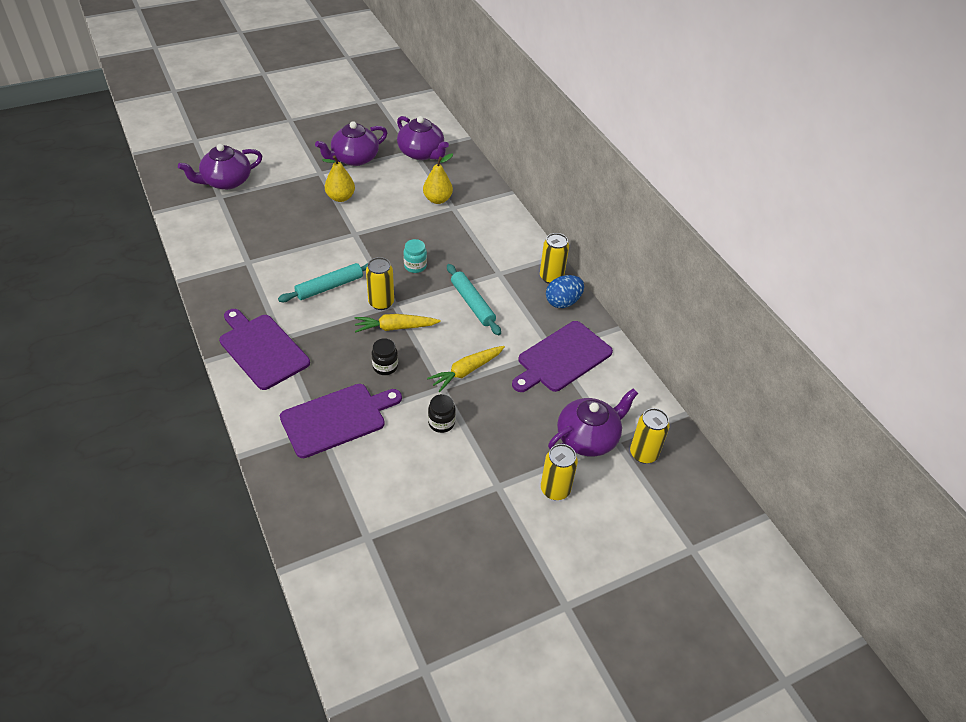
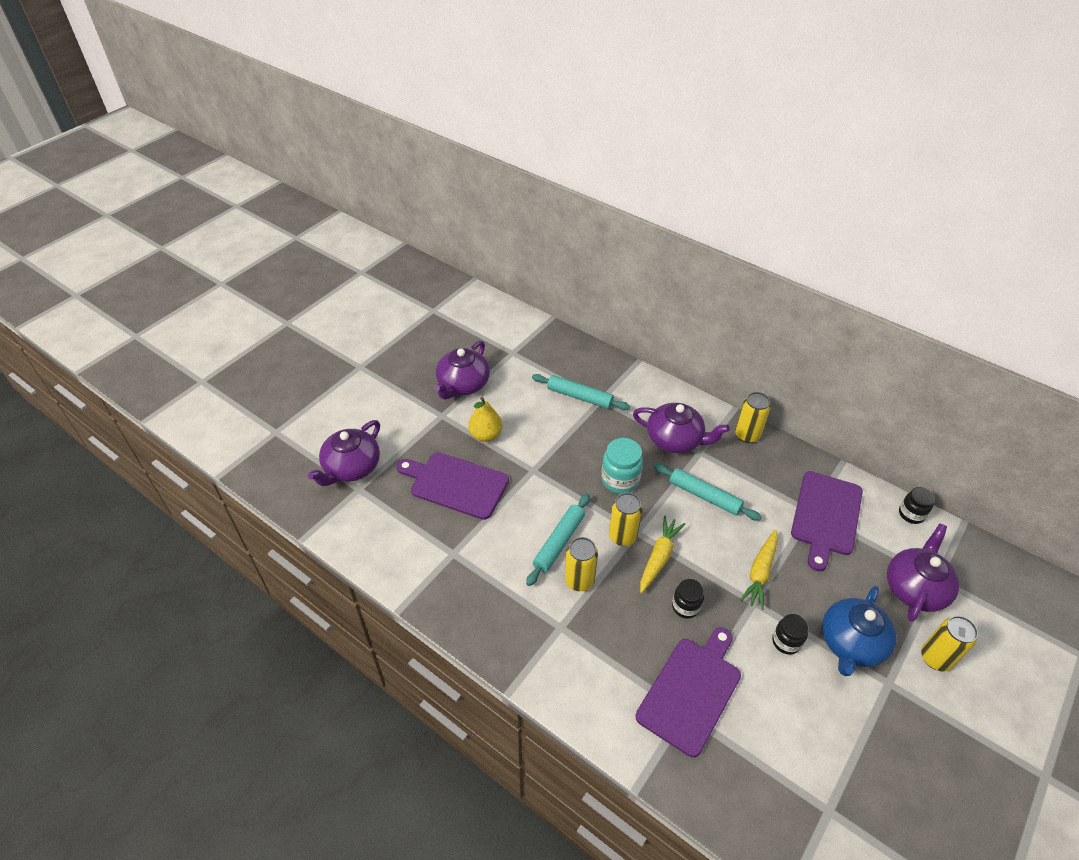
camera: 25 degrees left, 0 degrees up
purple cutting board [219,309,310,390] -> purple cutting board moved to [397,452,509,520]
yellow carrot [355,314,441,333] -> yellow carrot turned 150 degrees clockwise [640,515,685,593]
purple teapot [397,116,449,160] -> purple teapot moved to [633,403,730,453]
turquoise jar [403,239,427,273] -> turquoise jar [601,438,643,494], size x1.54
yellow pear [423,153,453,204] -> turquoise rolling pin [532,374,630,410]
blue egg [546,275,584,308] -> none
yellow can [630,408,670,464] -> yellow can moved to [565,537,598,591]
none -> blue teapot [822,586,897,676]
none -> black jar [899,487,935,524]

